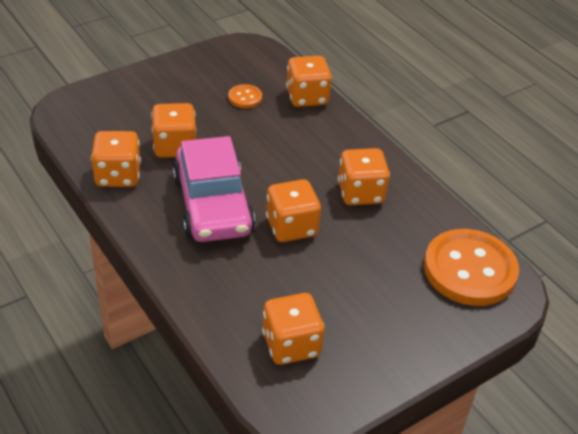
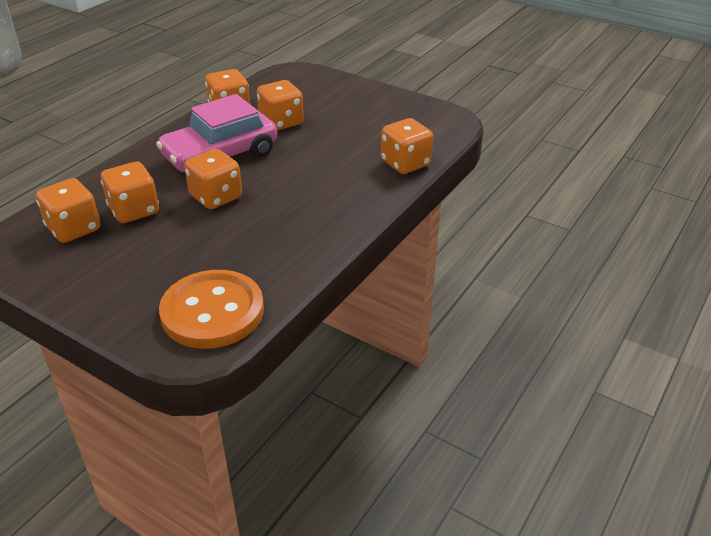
camera: 70 degrees right, 5 degrees down
orange button [228,84,262,108] -> none
orange dice [338,148,390,205] -> orange dice moved to [101,162,159,223]

